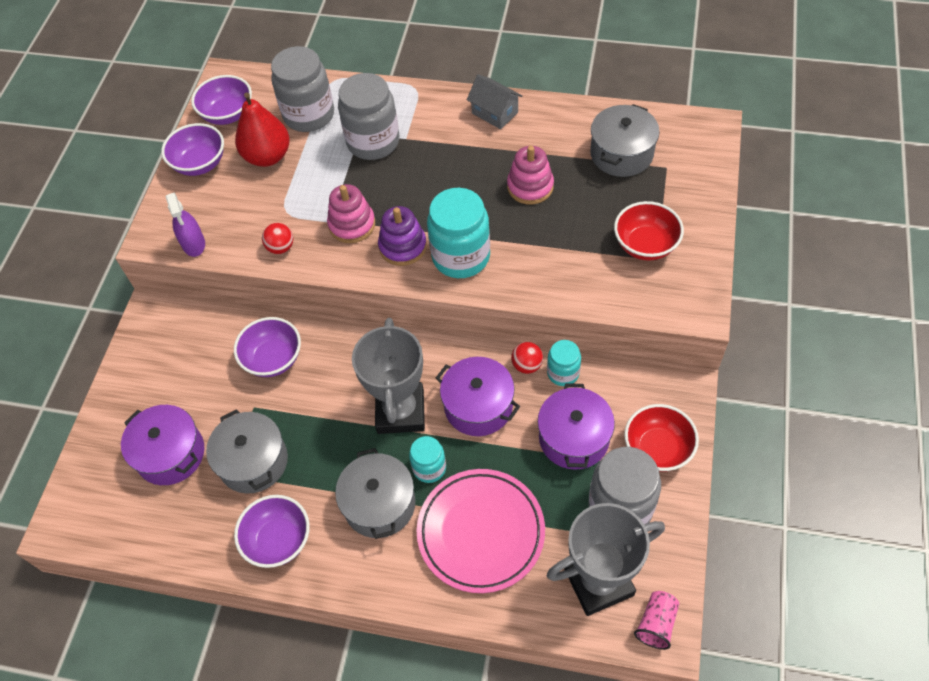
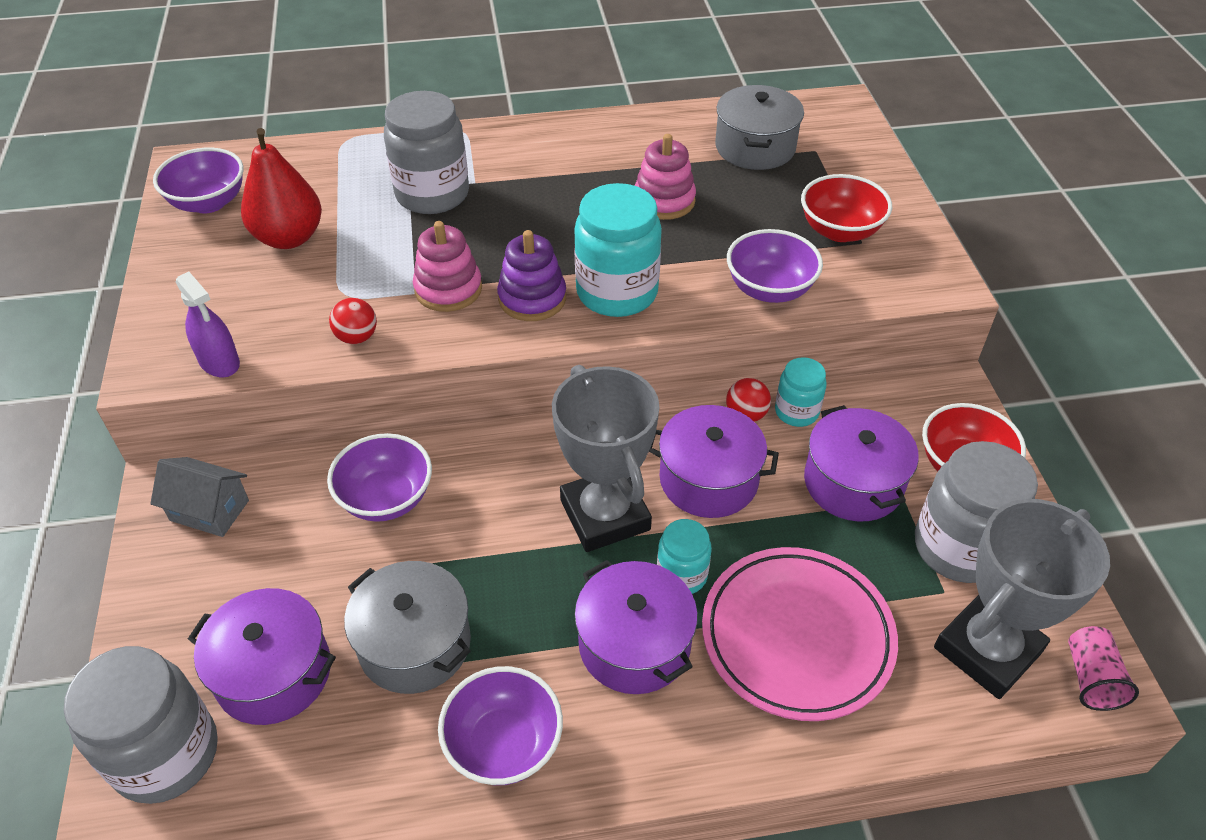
camera: 25 degrees left, 10 degrees down
purple bowl [161,123,224,176] -> purple bowl moved to [727,229,823,303]
grey jar [271,46,334,132] -> grey jar moved to [64,646,218,804]
grey pot [335,448,416,539] -> purple pot [575,560,698,694]
grey house [467,74,522,129] -> grey house moved to [150,457,249,537]

